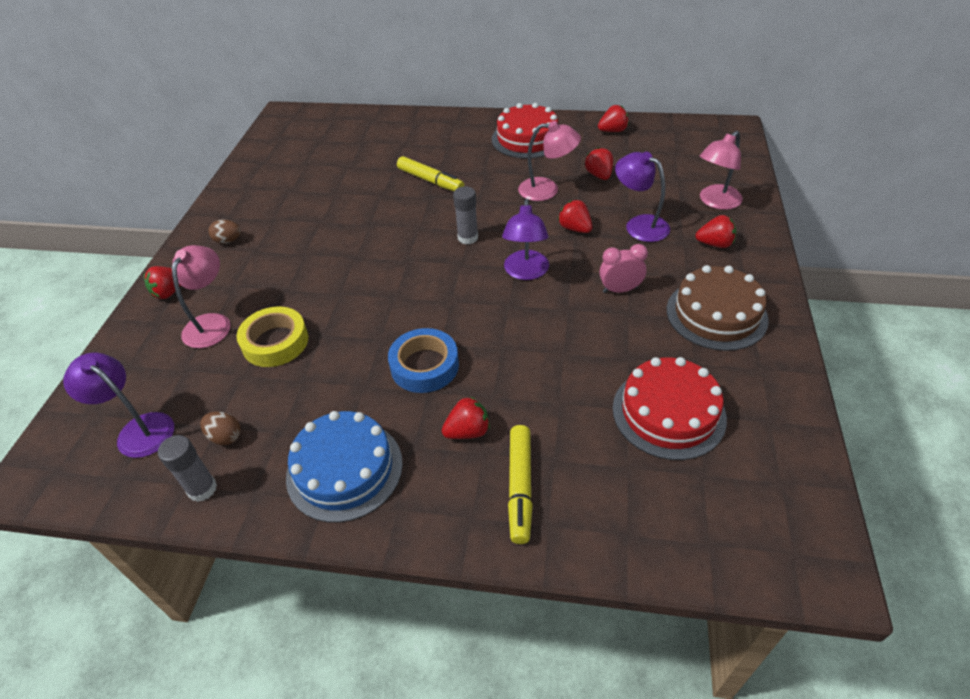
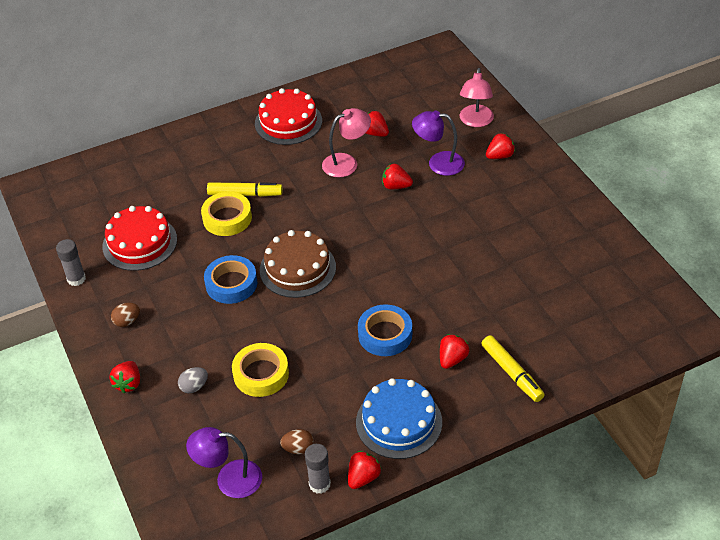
camera: 35 degrees left, 0 degrees up
pink lamp [172,245,231,348] -> grey egg [178,367,208,393]
grey glue stick [453,186,478,244] -> grey glue stick moved to [56,239,86,286]
purple lamp [502,199,549,280] -> none
red strawberry [598,105,629,132] -> red strawberry moved to [348,451,382,489]
pink clock [599,244,648,293] -> none
red cake [613,357,727,460] -> red cake moved to [102,206,177,271]
brown cake [667,265,769,351] -> brown cake moved to [260,230,336,298]
none -> yellow tape [201,192,252,236]
none -> blue tape [204,255,257,304]

